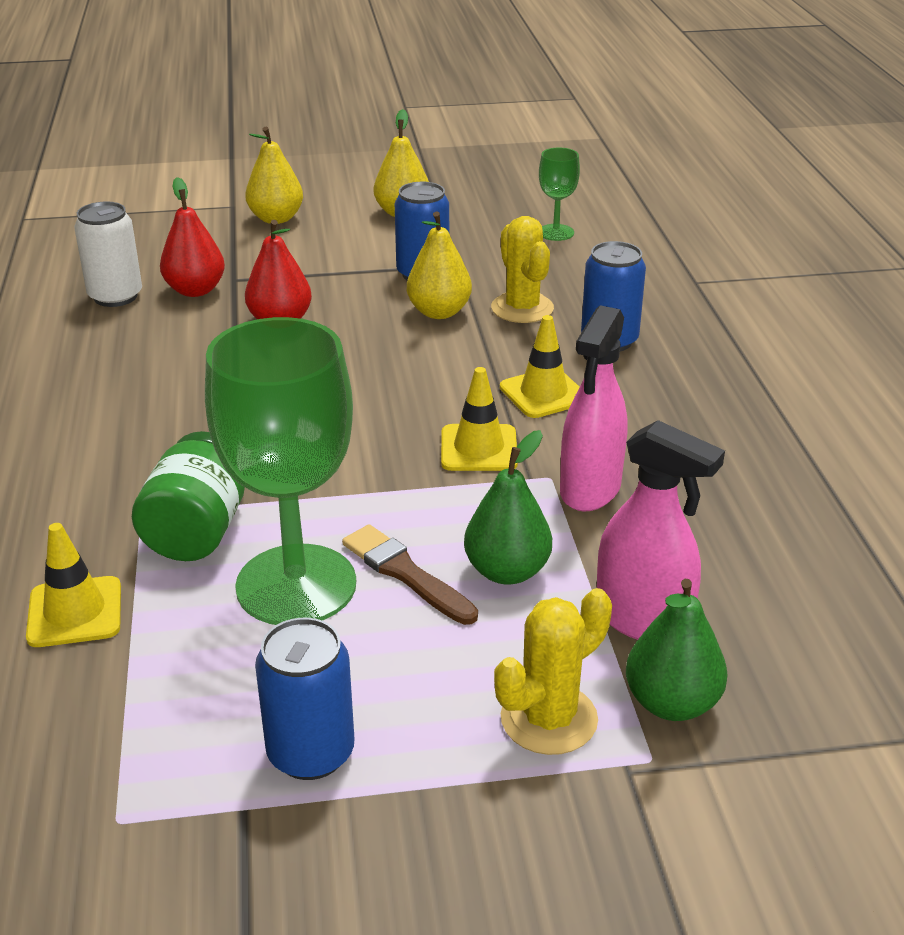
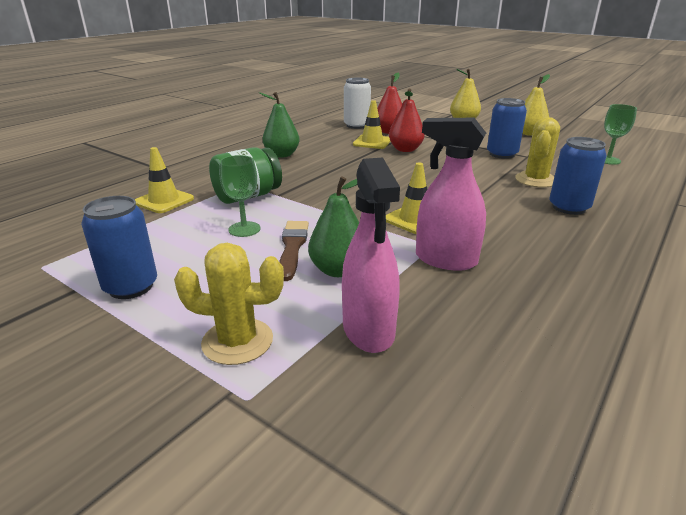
camera: 45 degrees right, 5 degrees down
green goblet [205,317,356,625] -> green goblet [219,155,260,237], size x0.46
yellow pear [407,211,472,319] -> none
yellow traffic cone [500,315,579,418] -> yellow traffic cone moved to [353,100,391,149]
pink spray bottle [560,305,628,512] -> pink spray bottle turned 45 degrees clockwise [416,118,486,271]
green pear [626,579,728,721] -> green pear moved to [259,92,300,158]

